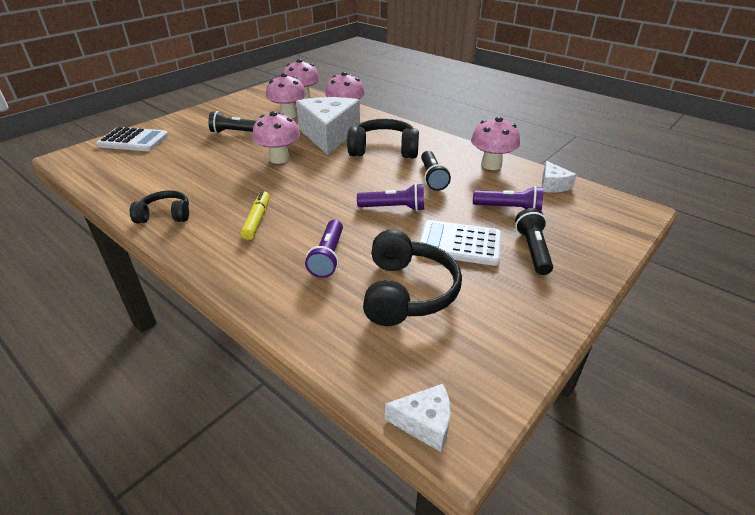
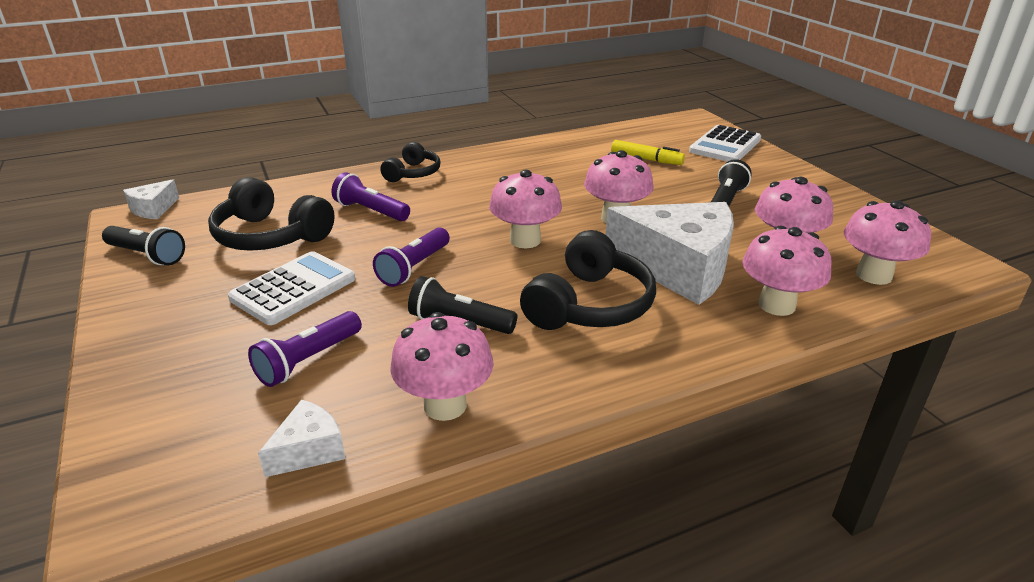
camera: 115 degrees right, 5 degrees down
black headphones [130,190,189,223] -> black headphones moved to [380,142,441,182]
yellow marker [241,191,270,240] -> yellow marker moved to [611,140,685,165]
black flashlight [515,208,553,275] -> black flashlight moved to [102,226,185,265]
white cheese [542,161,577,192] -> white cheese turned 120 degrees clockwise [258,399,346,477]
none -> pink mushroom [489,170,562,248]

